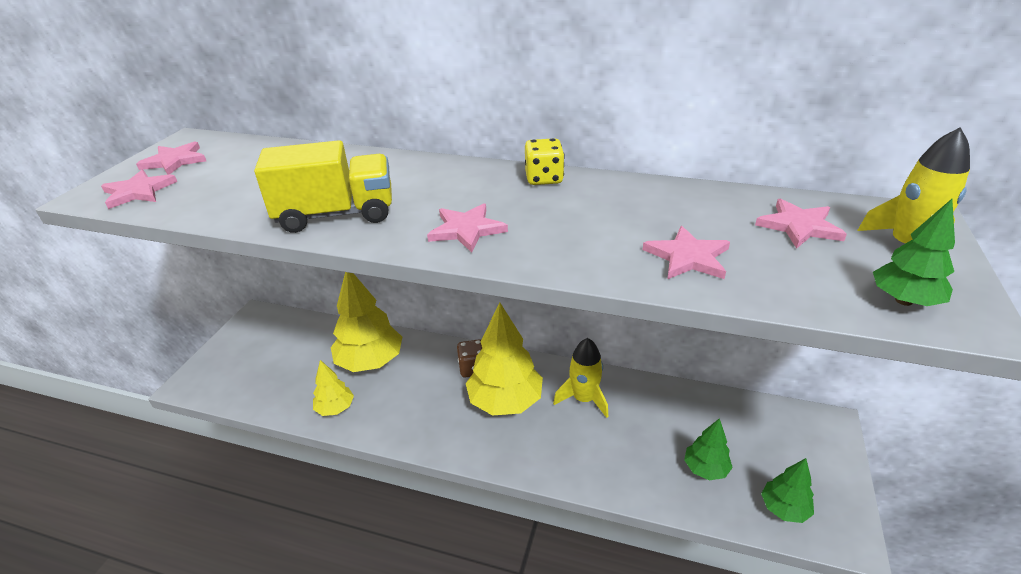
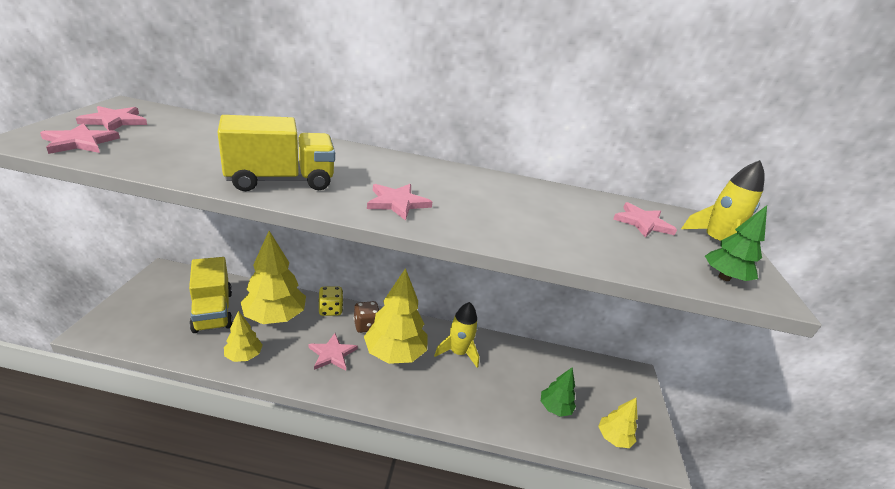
camera: 15 degrees left, 5 degrees down
yellow dice [525,138,565,185] -> yellow dice moved to [318,287,343,316]
pink star [643,226,730,279] -> pink star moved to [308,333,358,370]
green tree [761,458,814,523] -> yellow tree [598,398,638,448]
none -> yellow truck [189,257,233,333]

